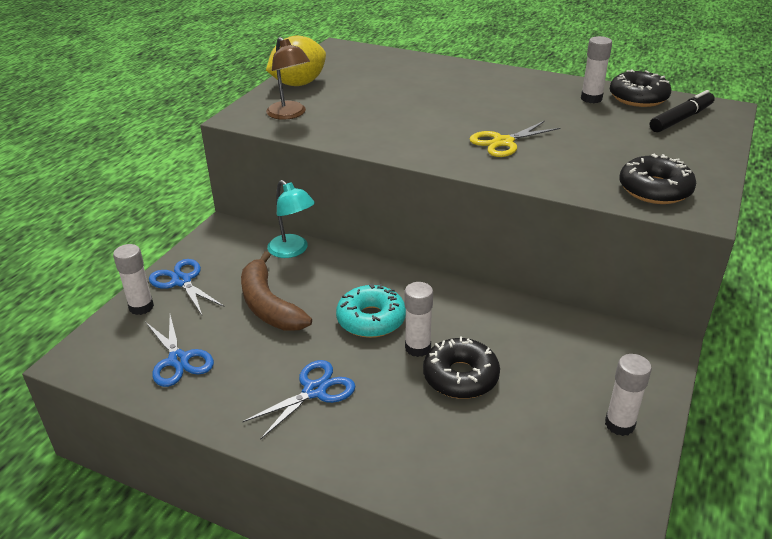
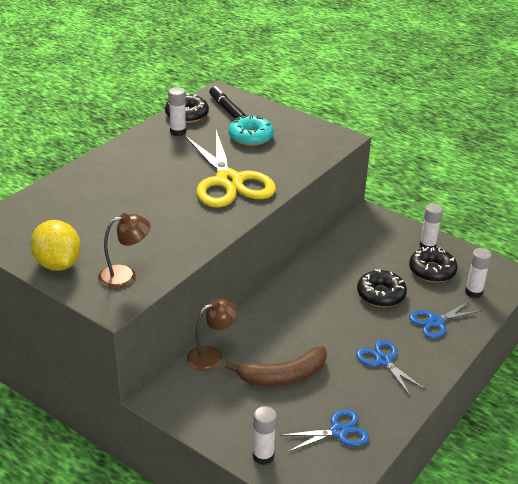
camera: 80 degrees left, 0 degrees up
blue scissors [149,259,224,315] -> blue scissors moved to [409,301,481,338]
turquoise lamp [267,180,315,258] -> brown lamp [187,299,238,371]
turquoise donut [336,283,406,338] -> turquoise donut moved to [229,115,274,146]
white glue stick [405,282,433,357] -> white glue stick moved to [465,248,492,298]
yellow scissors [470,121,560,157] -> yellow scissors [185,130,276,208], size x1.99
black donut [619,154,696,204] -> black donut moved to [409,247,458,283]

